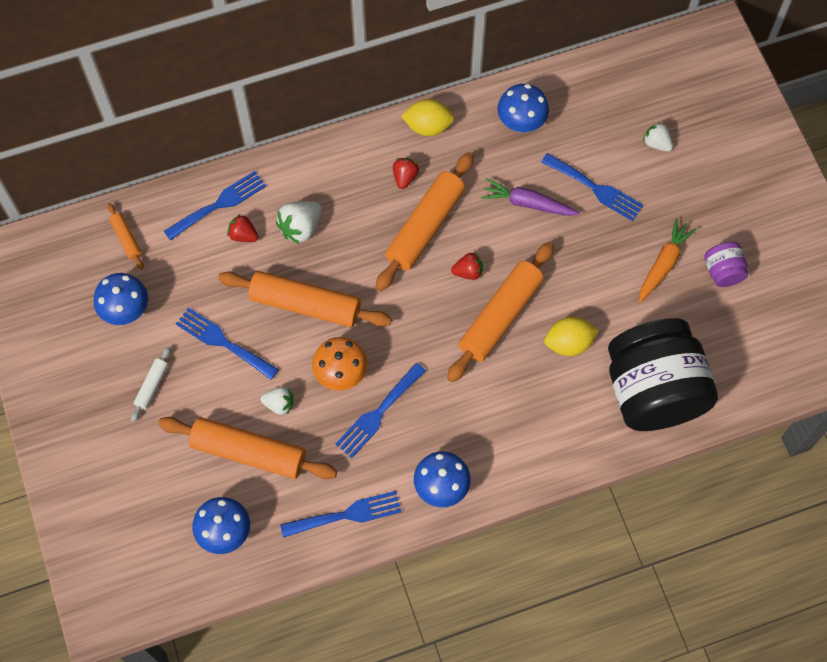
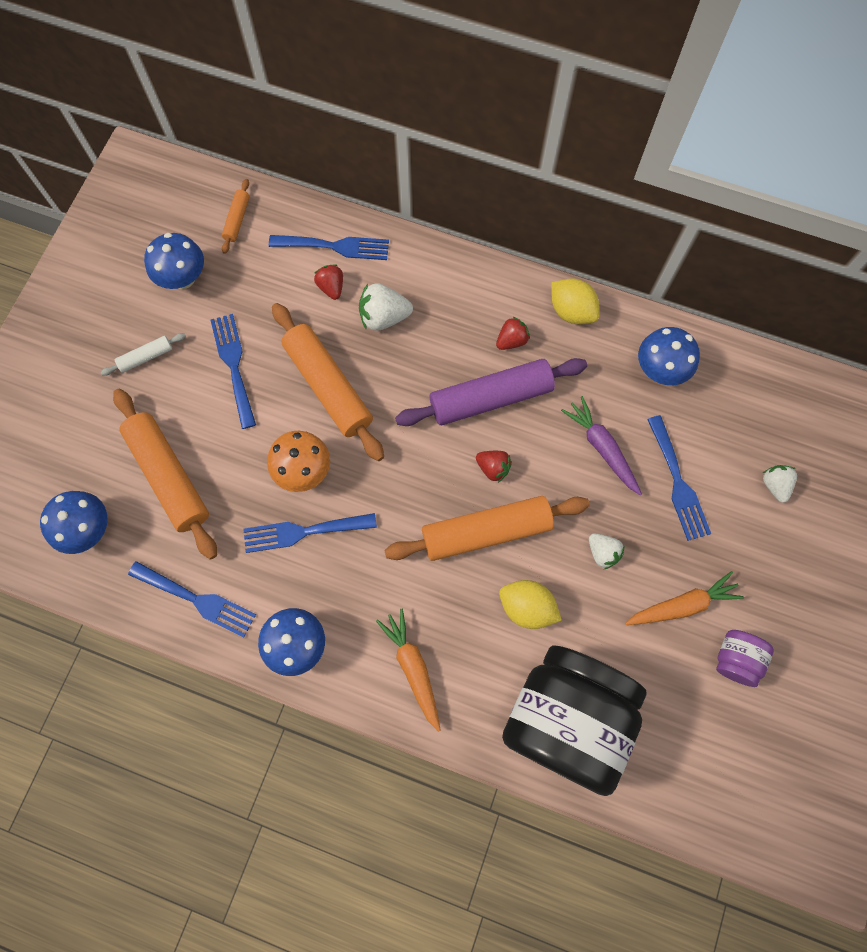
camera: 40 degrees right, 5 degrees up
white strawberry [261,386,293,415] -> white strawberry moved to [589,533,624,569]
orange rolling pin [376,152,474,291] -> purple rolling pin [395,358,587,426]
none -> orange carrot [376,609,441,732]

